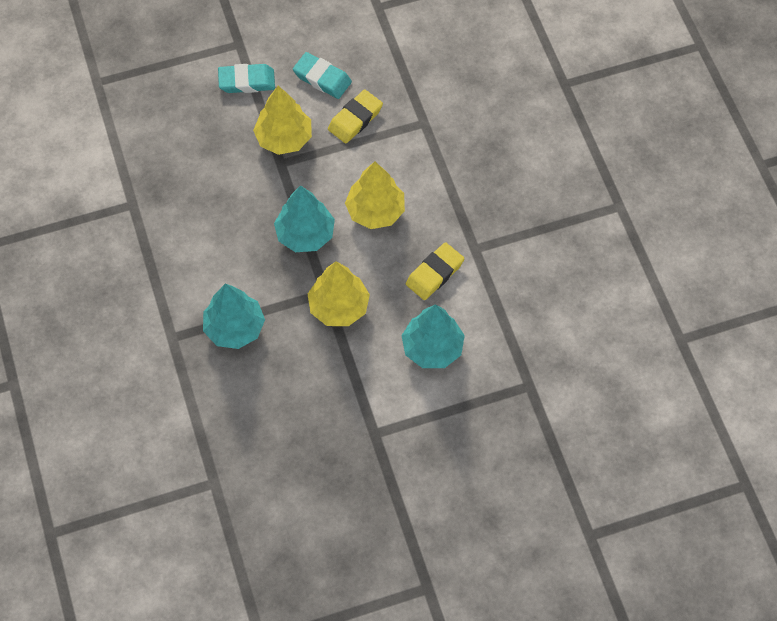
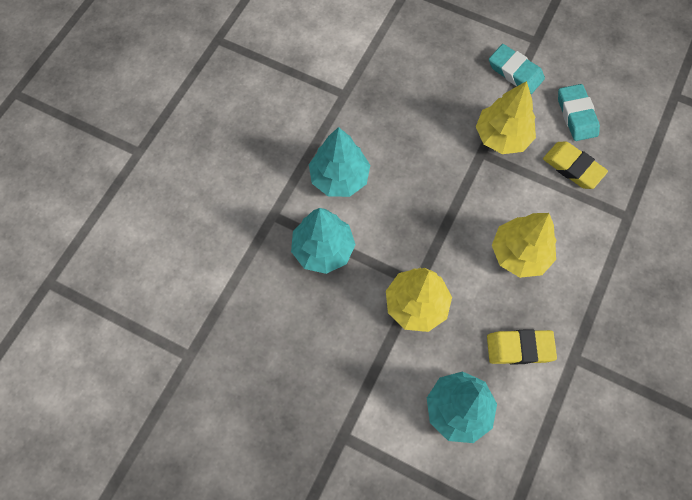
camera: 45 degrees right, 5 degrees up
turquoise tree [274,185,335,252] -> turquoise tree moved to [309,127,370,197]
yellow eraser [328,89,383,143] -> yellow eraser turned 45 degrees clockwise [543,142,608,189]

